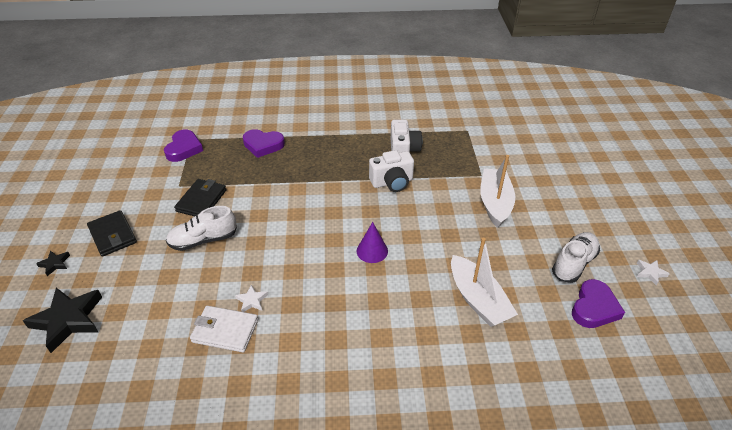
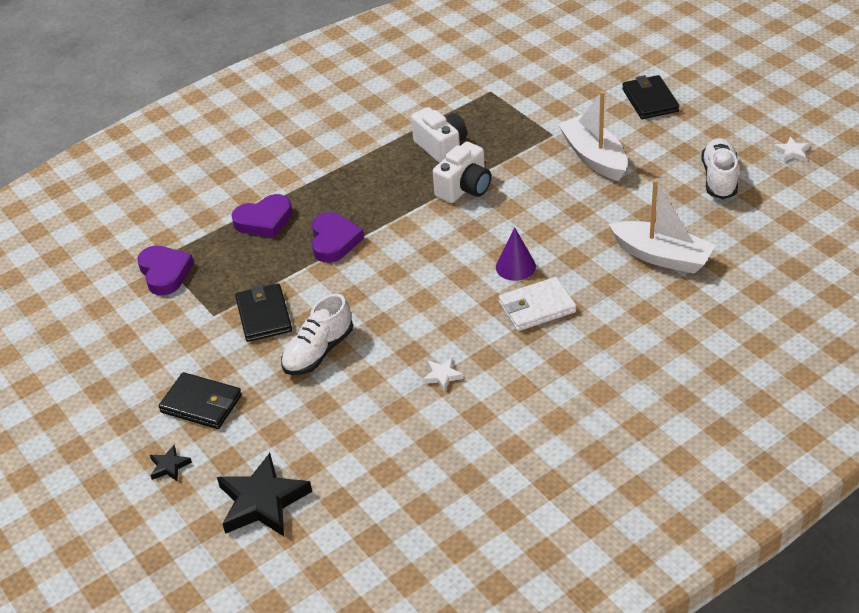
camera: 30 degrees left, 0 degrees up
white wallet [190,306,258,352] -> white wallet moved to [499,277,576,331]
purple heart [572,279,625,328] -> purple heart moved to [312,212,364,263]
none -> black wallet [622,75,679,119]

